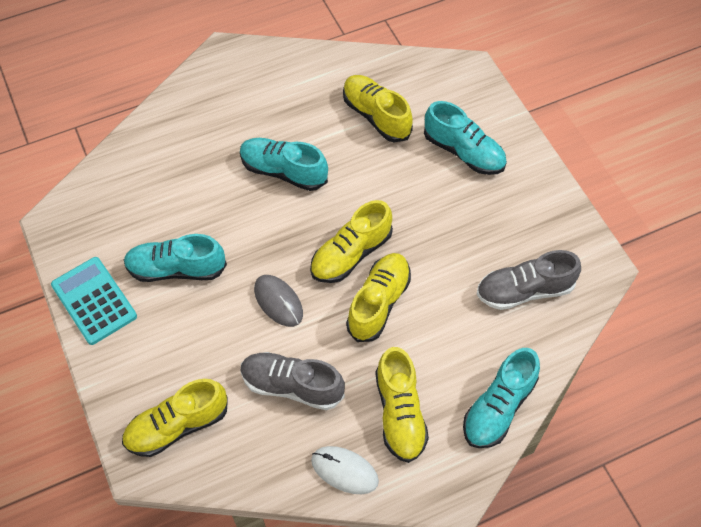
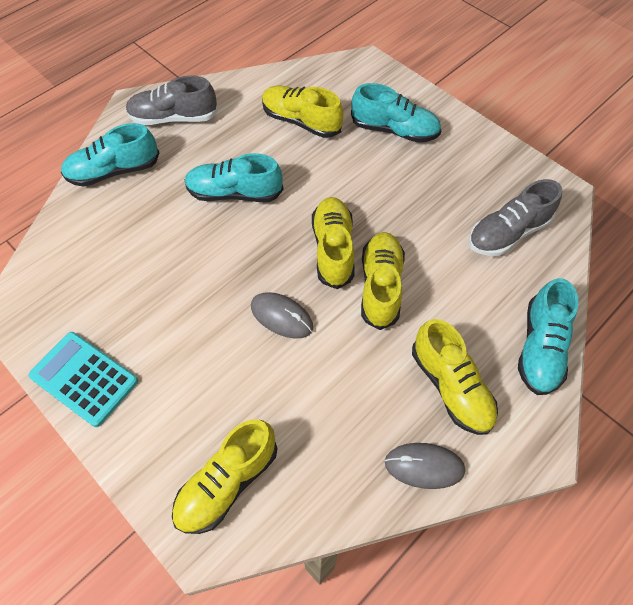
camera: 20 degrees left, 0 degrees up
turquoise shoe [124,234,227,282] -> turquoise shoe moved to [61,123,159,187]
grey shoe [241,352,345,410] -> grey shoe moved to [126,75,218,125]
yellow shoe [310,200,393,283] -> yellow shoe turned 150 degrees clockwise [312,197,355,289]
white mouse [311,446,379,494] -> grey mouse [385,443,465,489]

